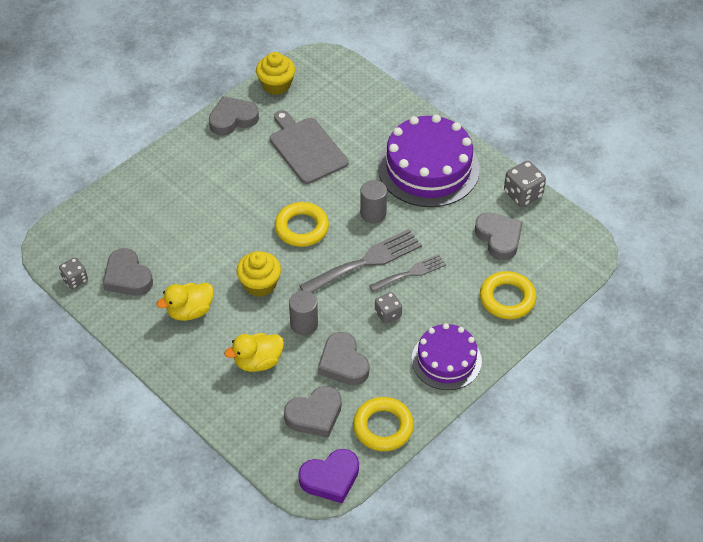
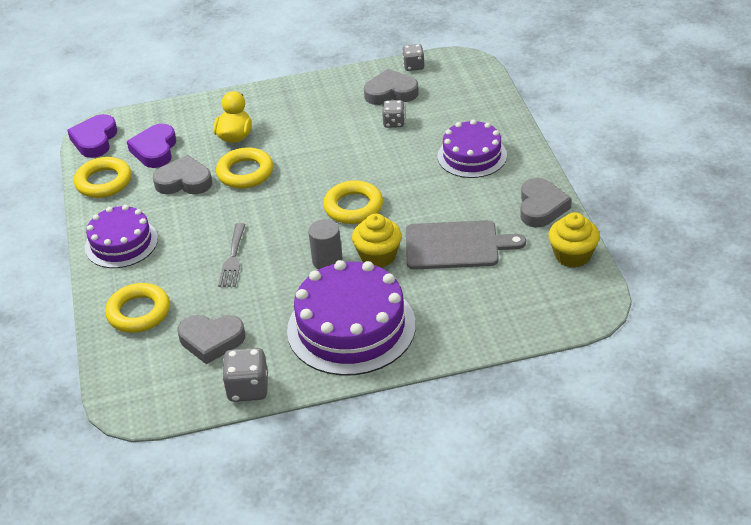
camera: 125 degrees right, 10 degrees down
yellow duck [157,283,214,321] -> none
yellow cupcake [236,251,281,297] -> yellow cupcake moved to [352,214,402,268]
grey heart [284,386,342,438] -> purple heart [127,124,176,168]
grey cylinder [289,290,318,336] -> yellow ring [216,147,273,189]
grey fork [299,229,422,293] -> none
grey dice [375,292,402,324] -> grey dice moved to [382,100,405,128]
none -> purple cake [438,119,507,178]

